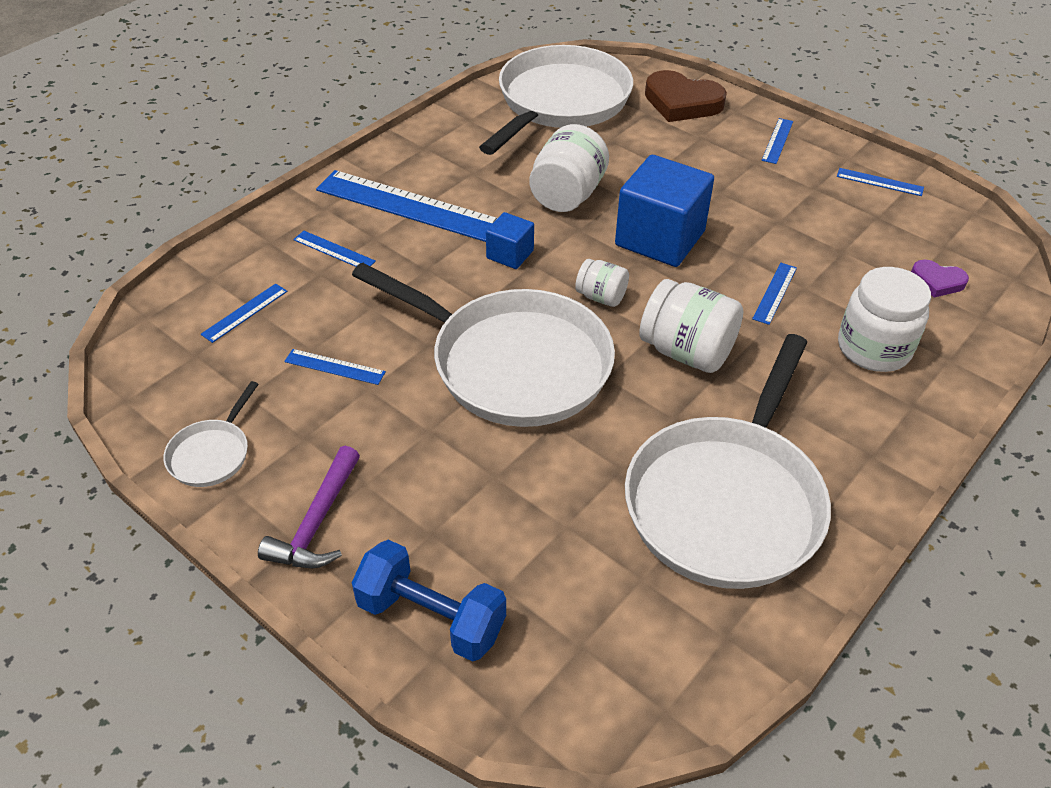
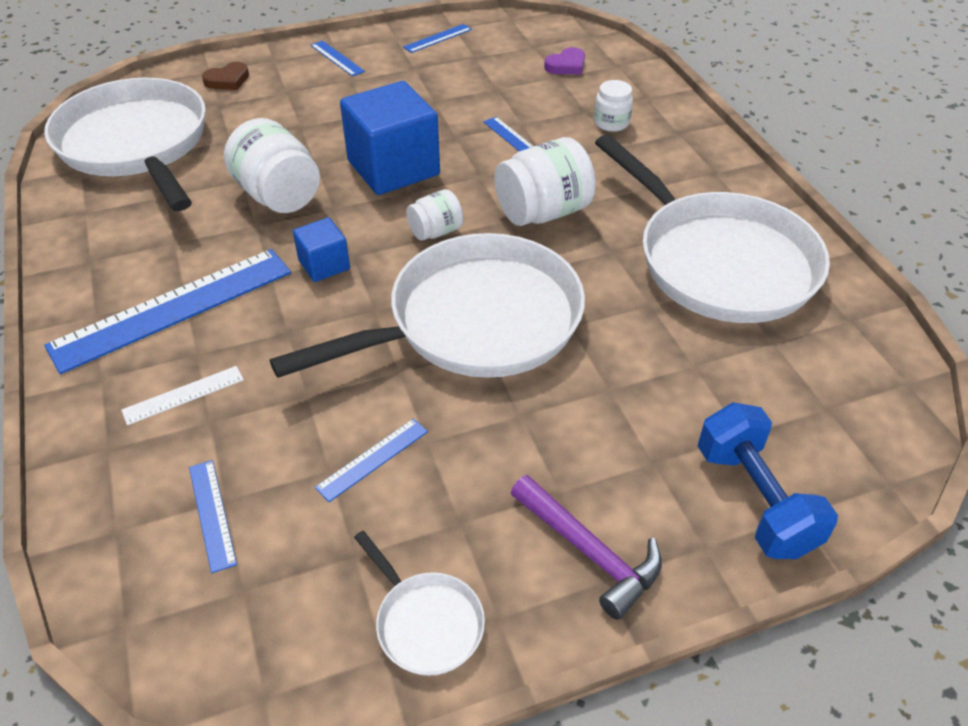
camera: 60 degrees left, 0 degrees up
blue ruler [293,231,376,267] -> white ruler [121,366,244,425]
blue dumbbell [352,540,506,662] -> blue dumbbell turned 75 degrees counterclockwise [698,402,838,559]
brown heart [645,70,727,122] -> brown heart [202,62,249,90], size x0.54
white jar [838,267,931,372] -> white jar [594,80,633,132], size x0.56

